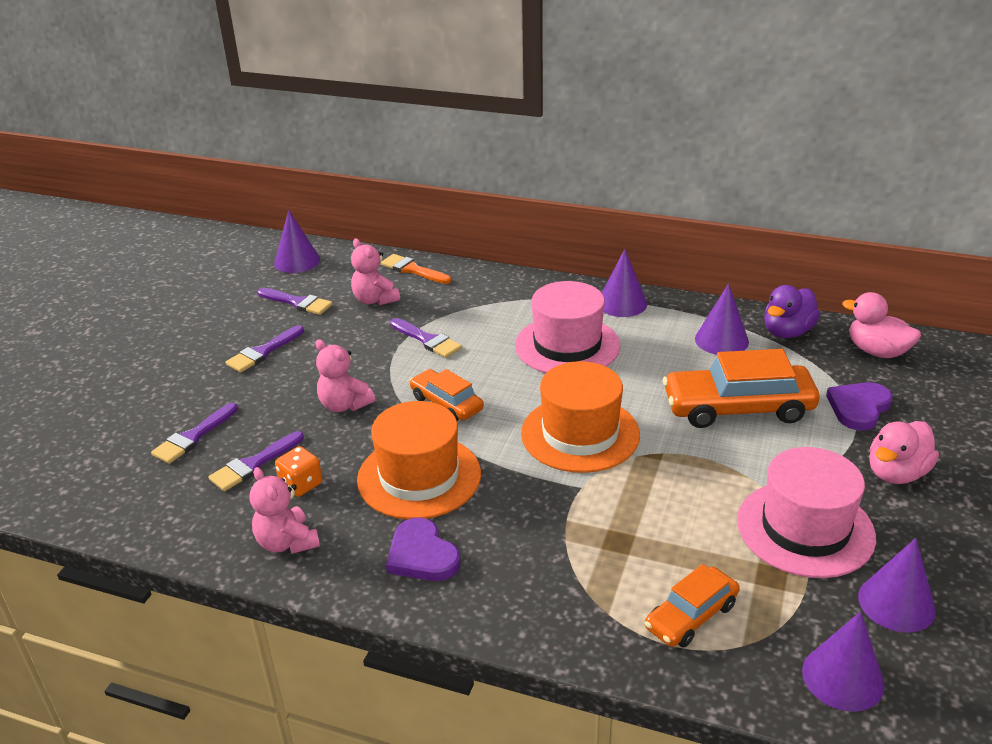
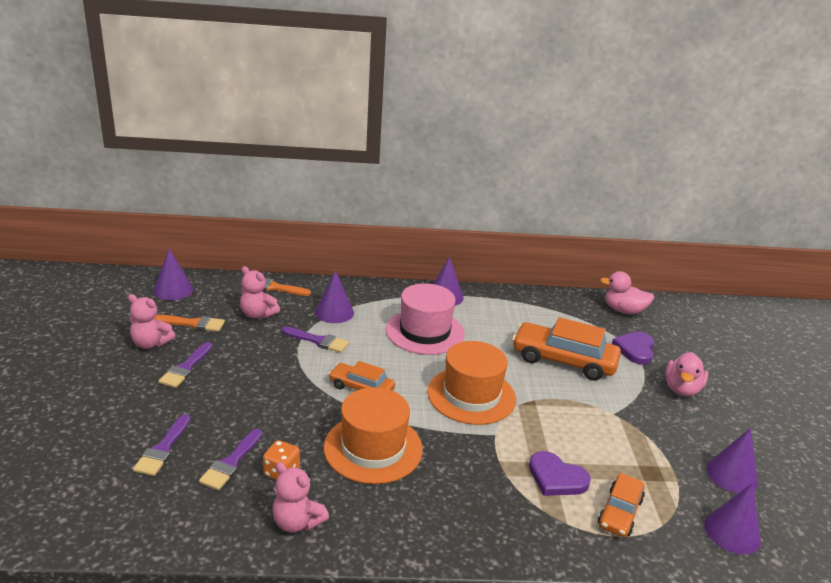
camera: 25 degrees left, 5 degrees down
purple brush [258,288,333,315] -> orange brush [154,315,225,332]
pink teddy bear [315,339,375,412] -> pink teddy bear moved to [128,294,175,349]
purple heart [386,517,460,581] -> purple heart moved to [529,451,591,496]
orange car [663,349,819,428] -> orange car turned 45 degrees clockwise [512,317,621,381]
purple cone [695,284,749,355] -> purple cone moved to [315,270,354,323]
pink hat [737,447,876,578] -> none
purple duck [764,285,820,338] -> none

